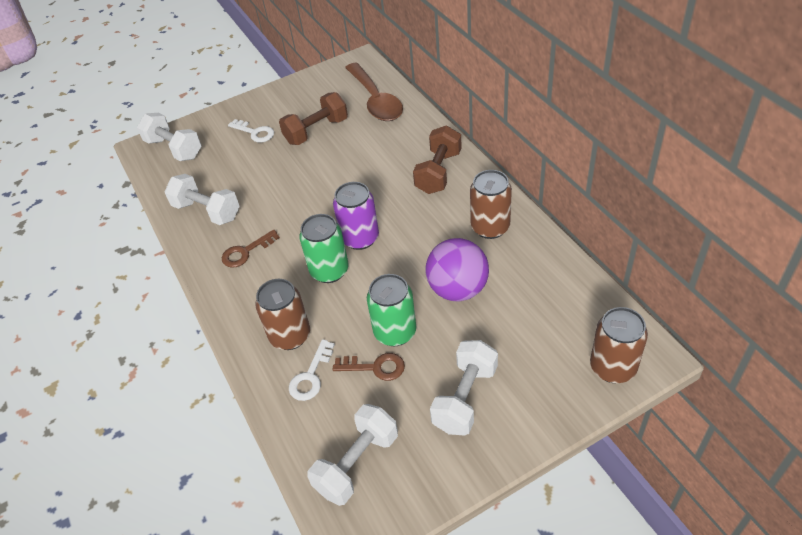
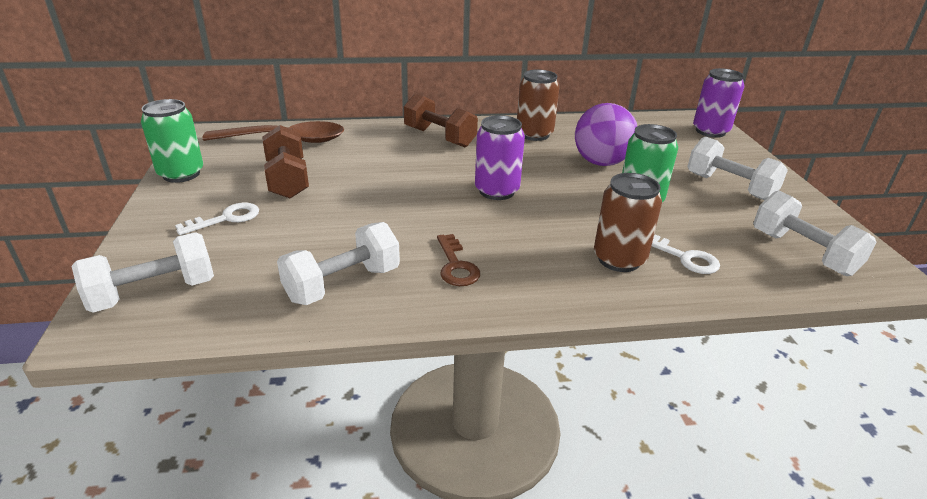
camera: 75 degrees left, 15 degrees down
green can [299,214,348,283] -> green can moved to [141,99,203,183]
brown key [332,353,405,381] -> none
brown can [590,307,648,383] -> purple can [693,68,744,138]

